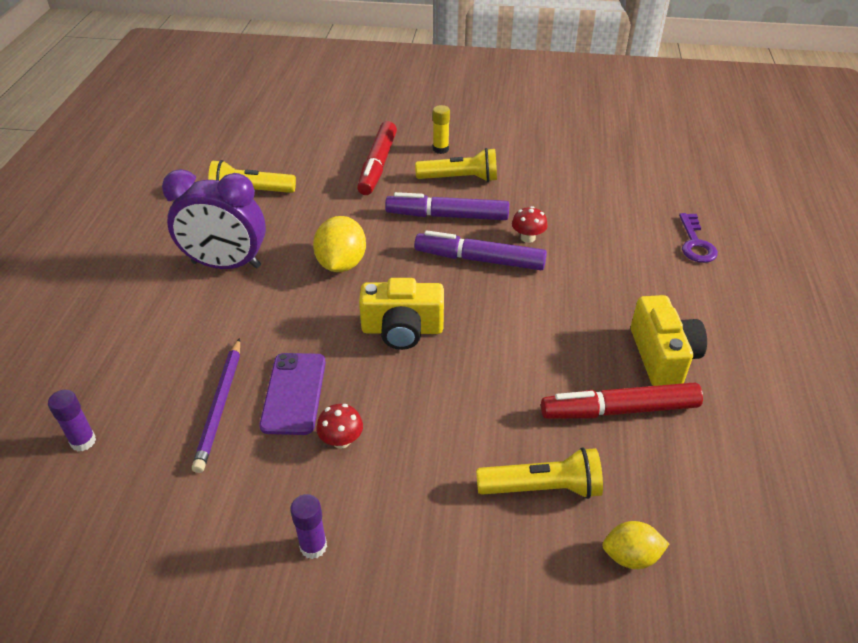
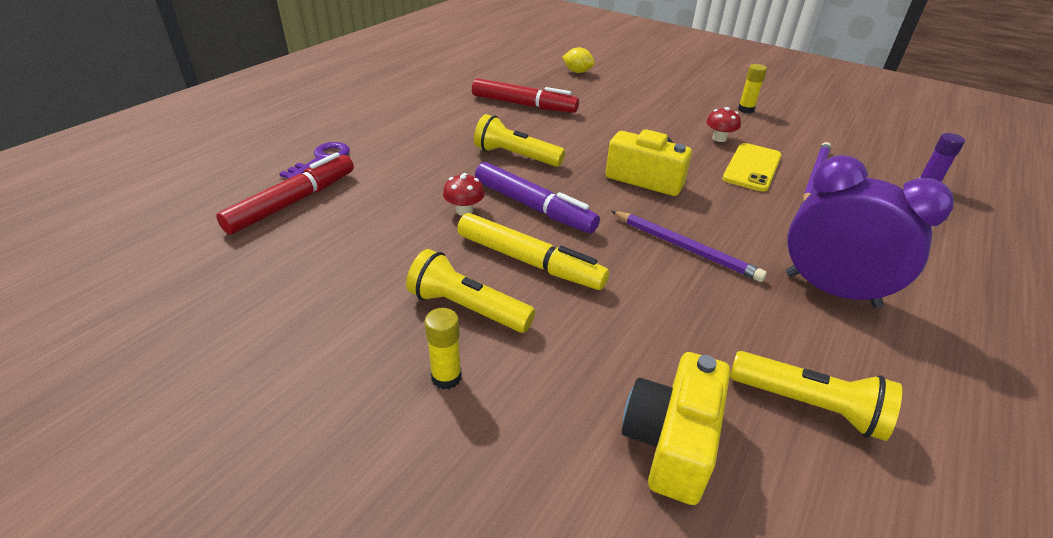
camera: 155 degrees left, 5 degrees down
purple phone [259,353,326,435] -> yellow phone [722,143,782,192]
purple glue stick [290,494,327,559] -> yellow glue stick [738,64,767,114]
yellow lemon [313,216,366,272] -> purple pencil [611,211,767,282]
red marker [357,121,397,195] -> red marker moved to [216,152,354,235]
purple marker [385,192,509,220] -> yellow marker [457,213,609,290]
yellow flashlight [476,447,603,499] -> yellow flashlight moved to [474,114,565,167]
yellow camera [631,295,707,386] -> yellow camera moved to [622,352,730,505]

